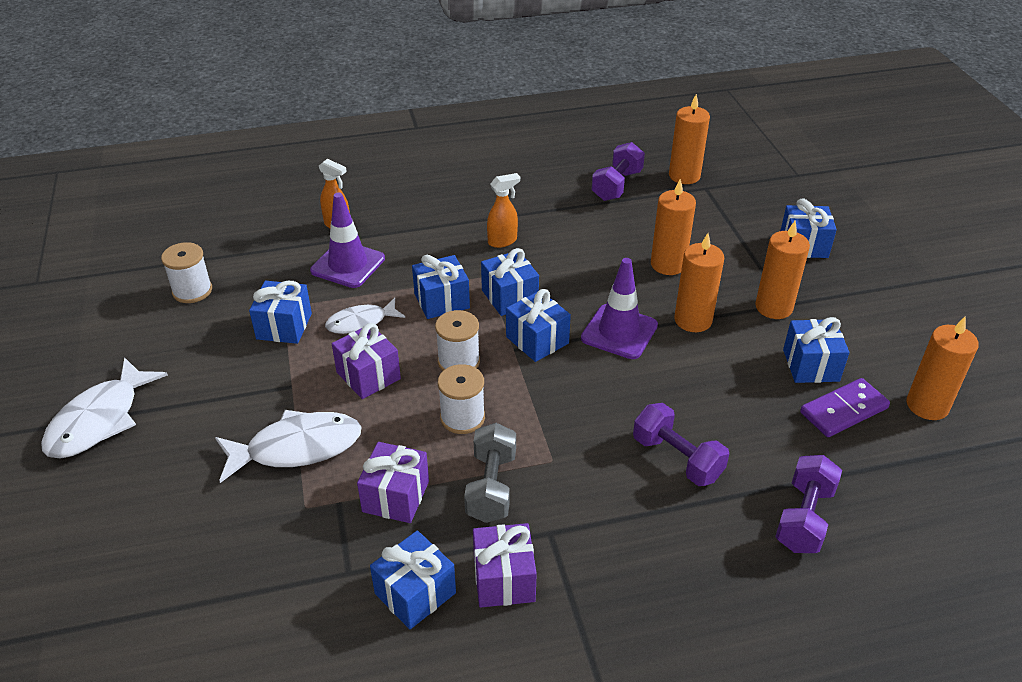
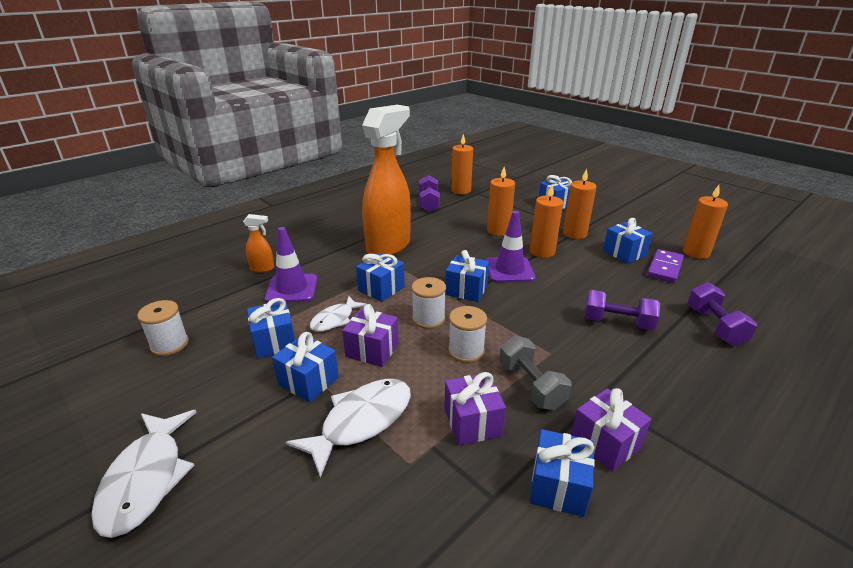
camera: 30 degrees left, 10 degrees down
blue gift [481,248,539,316] -> blue gift moved to [272,332,339,402]
orange spray bottle [487,173,520,248] -> orange spray bottle [362,105,411,255], size x2.49

